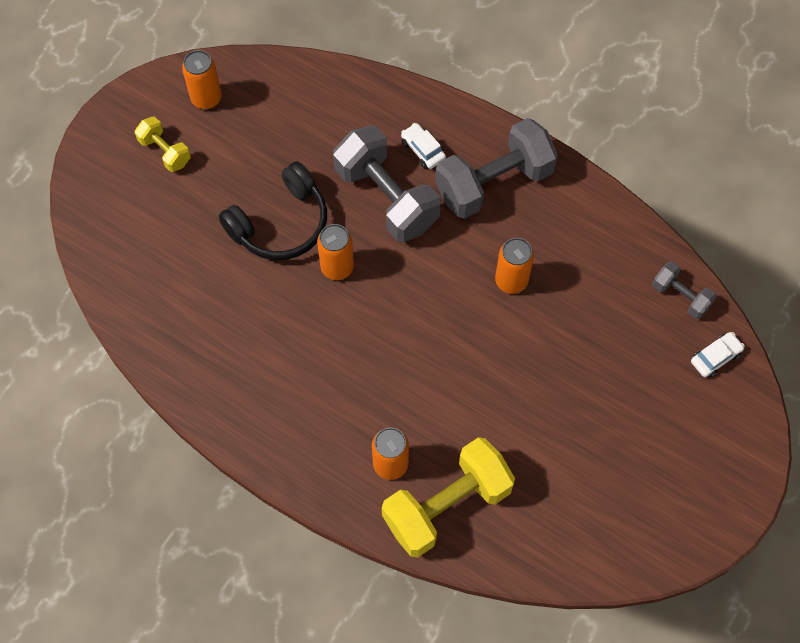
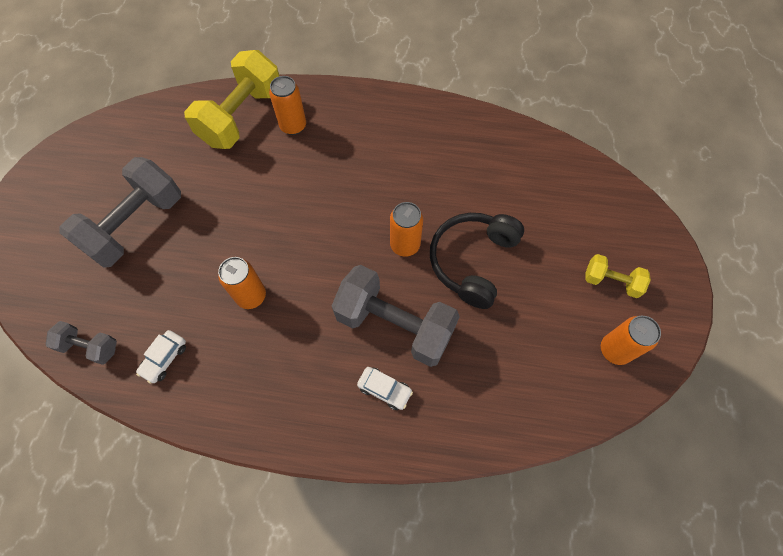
camera: 155 degrees right, 0 degrees up
grey dumbbell [435,118,558,219] -> grey dumbbell moved to [59,157,181,268]
white car [691,332,745,378] -> white car moved to [136,330,186,383]

